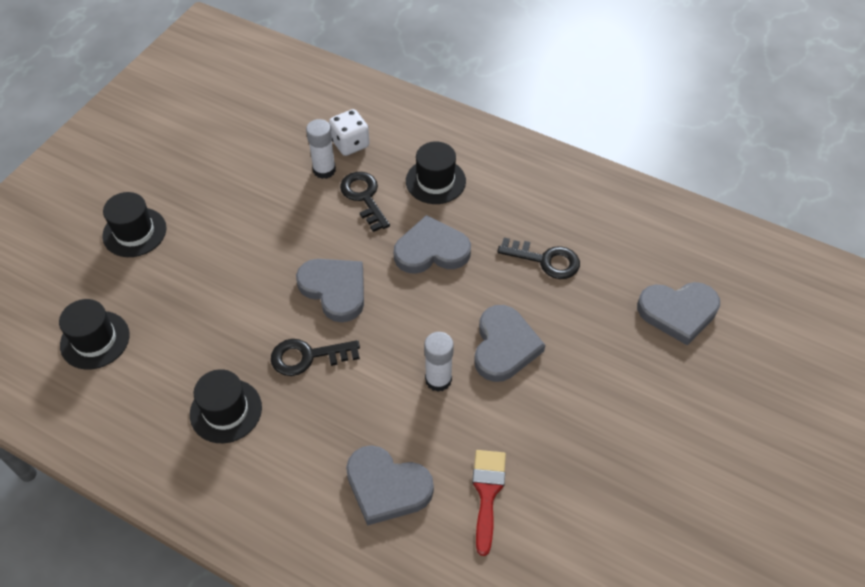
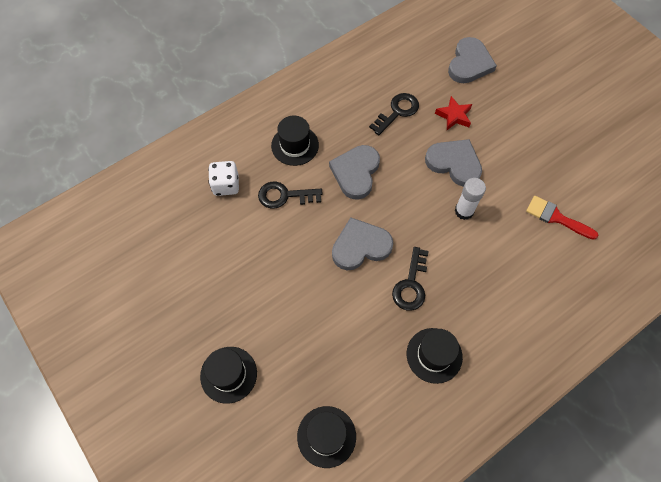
camera: 65 degrees left, 10 degrees up
white glue stick [306,119,336,179] -> none
grey heart [346,445,434,526] -> none
none -> red star [435,96,472,130]

